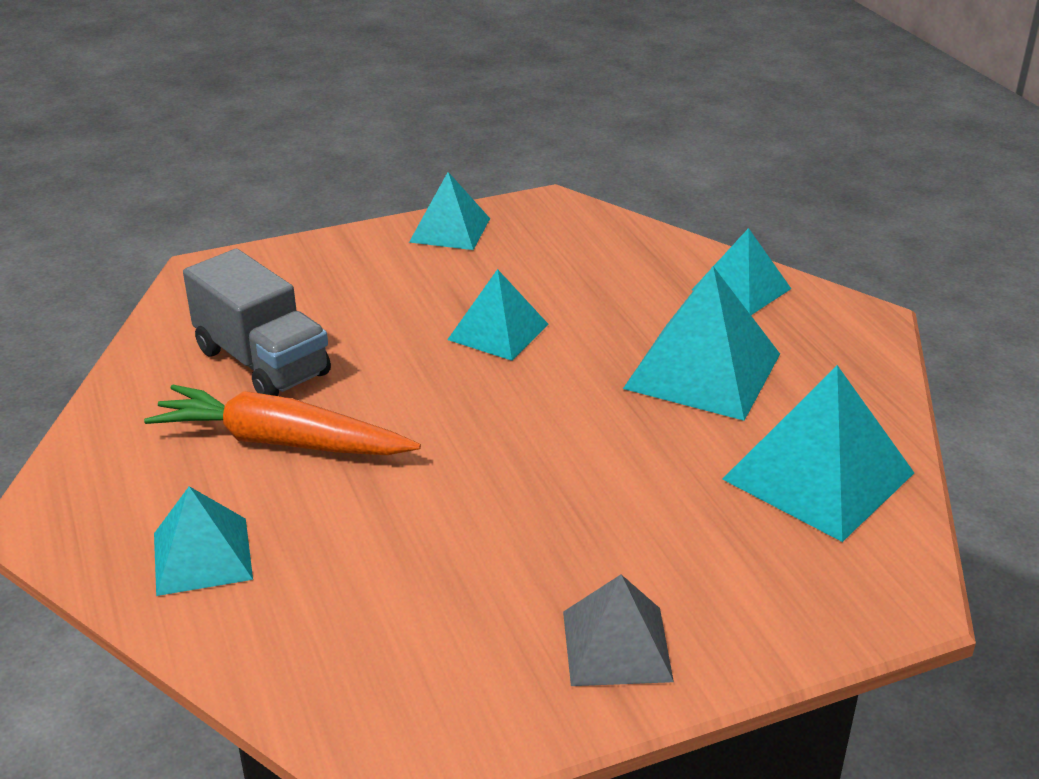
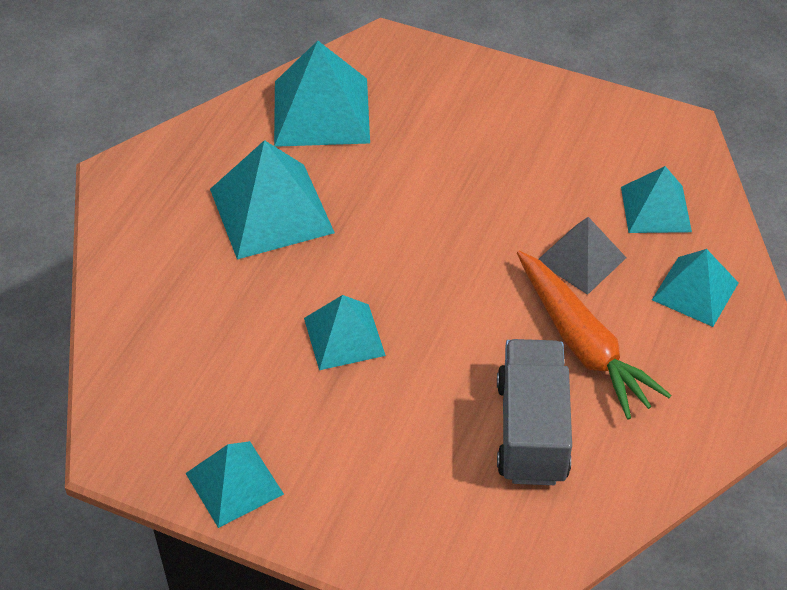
camera: 135 degrees left, 15 degrees up
grey pyramid [563,574,674,686] -> grey pyramid moved to [539,217,627,295]
turquoise pyramid [692,228,791,315] -> turquoise pyramid moved to [621,166,692,233]

